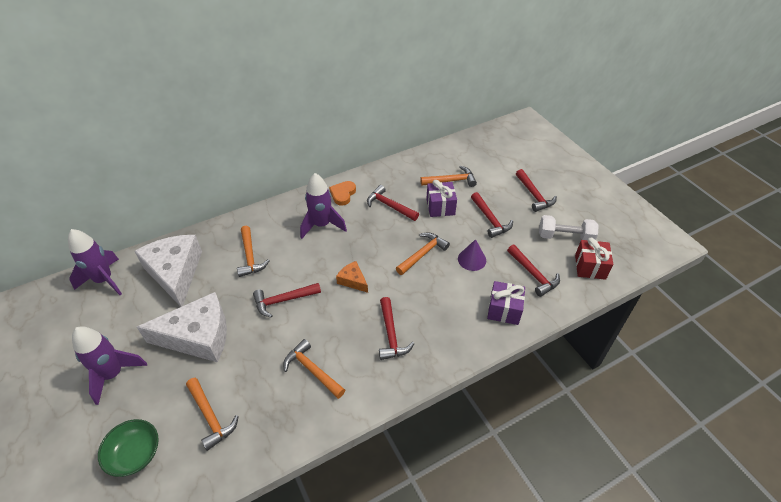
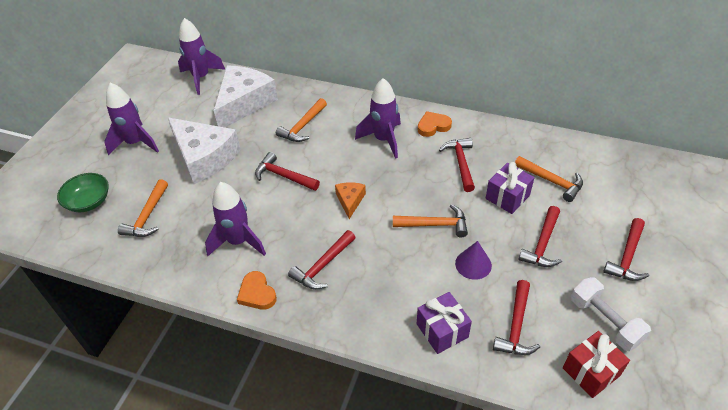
camera: 50 degrees right, 0 degrees up
orange hammer [283,339,345,399] -> purple rocket [205,182,266,256]
none -> orange heart [237,271,277,310]

